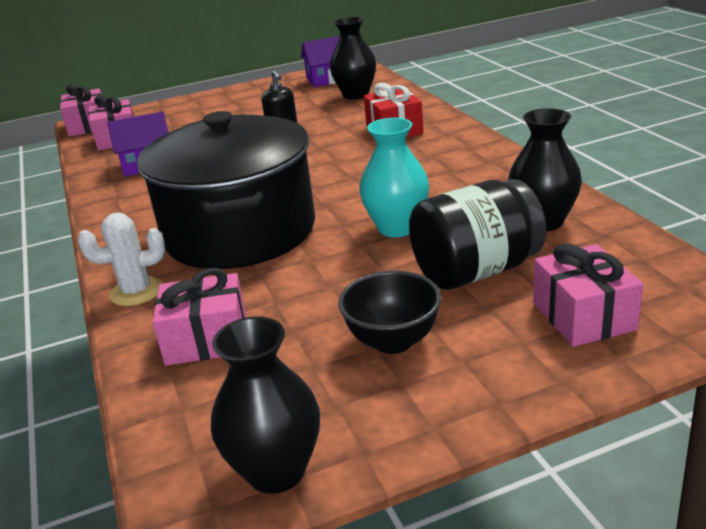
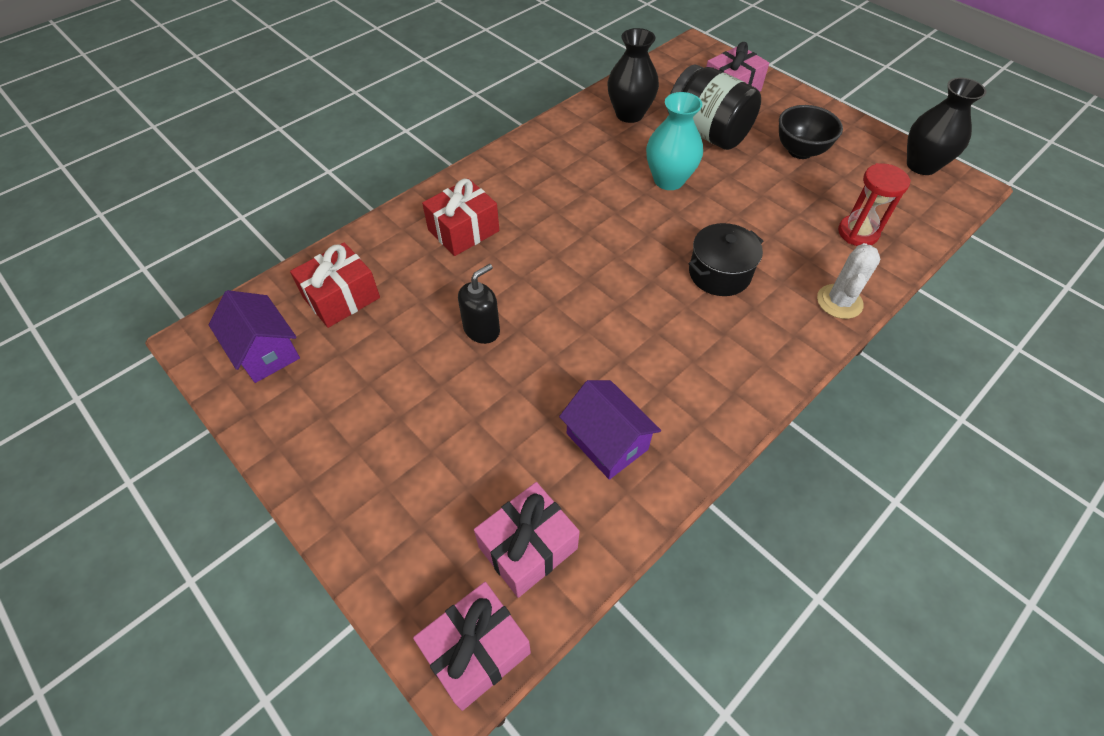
camera: 115 degrees left, 25 degrees up
white cactus [78,213,165,306] -> white cactus turned 60 degrees clockwise [817,243,880,319]
black pot [137,111,315,269] -> black pot [688,223,763,296], size x0.44
pink gift [152,268,246,365] -> red hourglass [838,163,911,246]
black vase [330,17,376,99] -> red gift [290,242,380,328]

